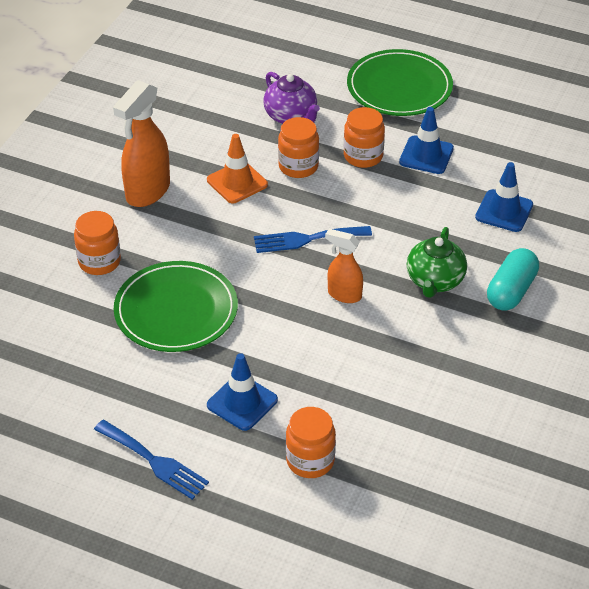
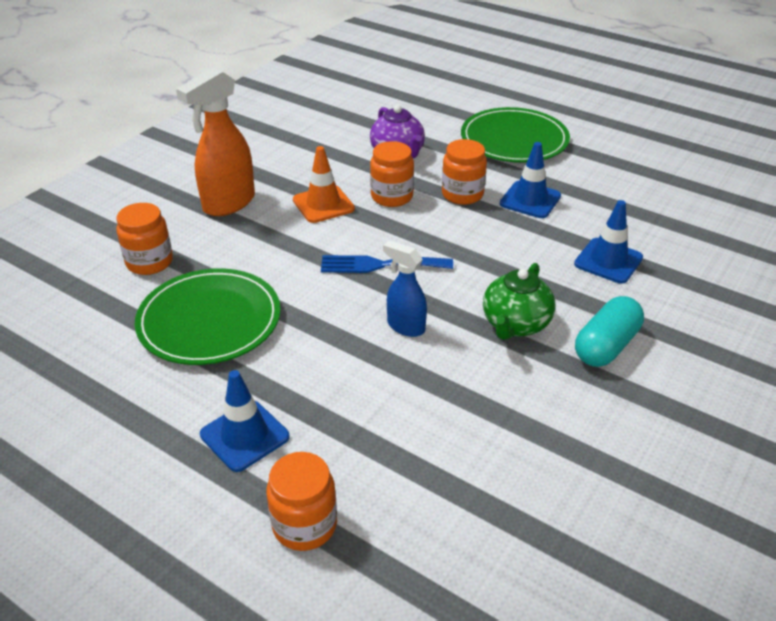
camera: 10 degrees right, 5 degrees down
blue fork [94,420,209,500] -> none
orange spray bottle [325,229,363,303] -> blue spray bottle [383,240,427,337]

